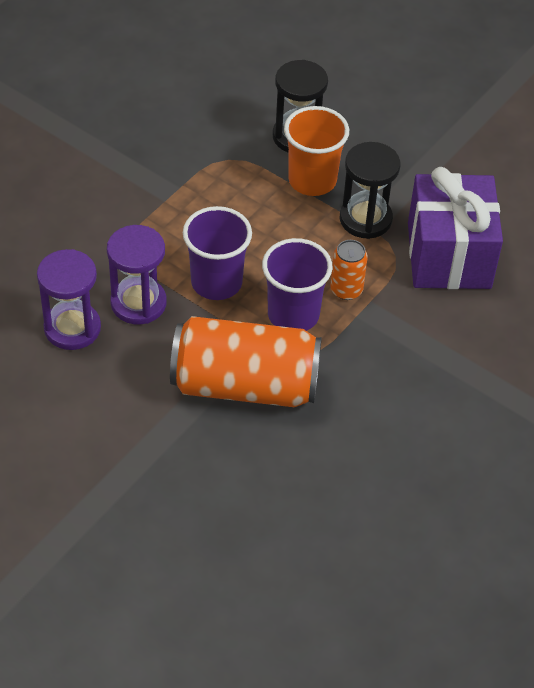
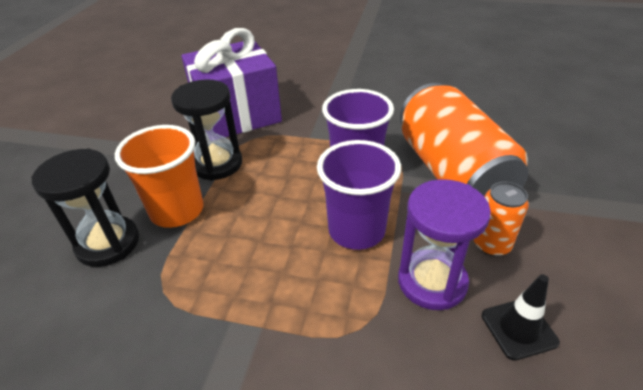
camera: 110 degrees left, 10 degrees down
purple hourglass [37,249,101,350] -> black traffic cone [482,274,560,361]
orange can [330,240,368,300] -> orange can moved to [474,182,529,256]

